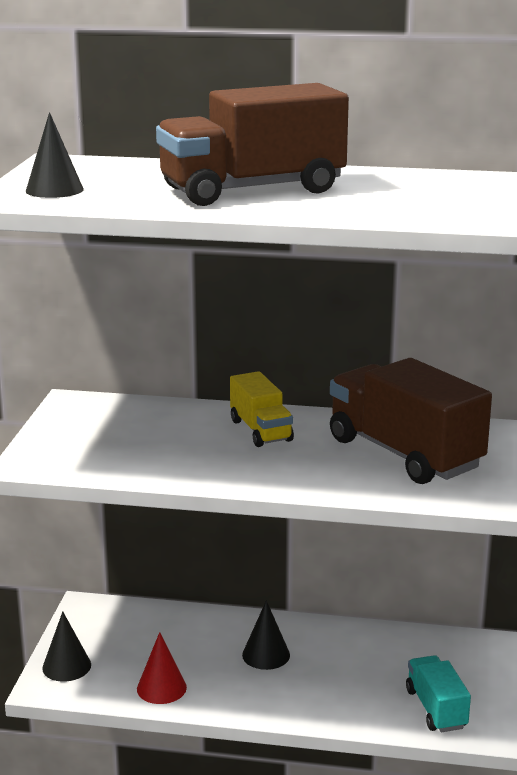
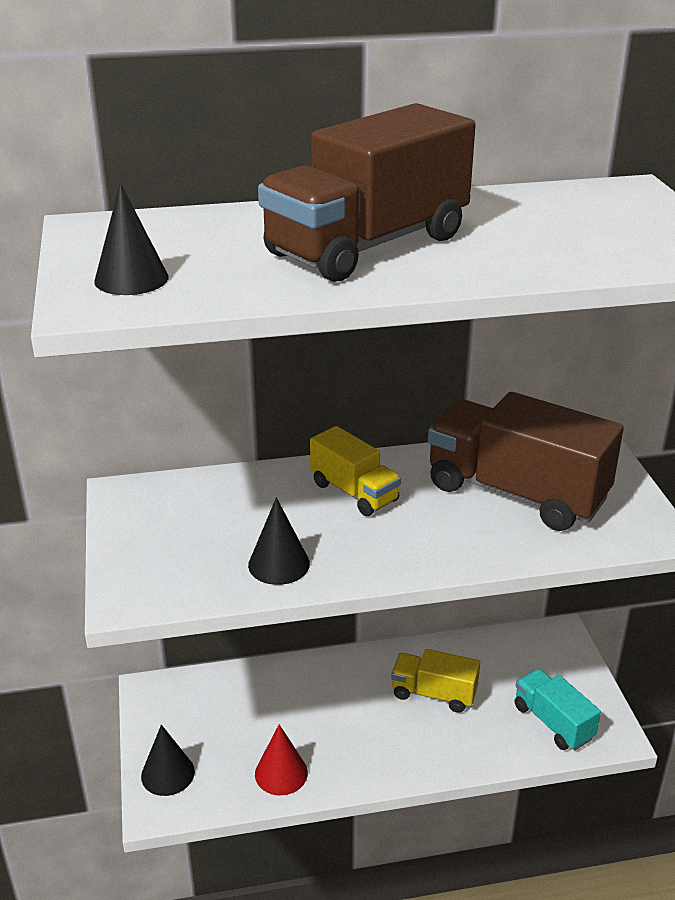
camera: 20 degrees left, 10 degrees up
black cone [242,600,290,670] -> black cone moved to [248,497,310,585]
none -> yellow truck [391,649,480,713]

